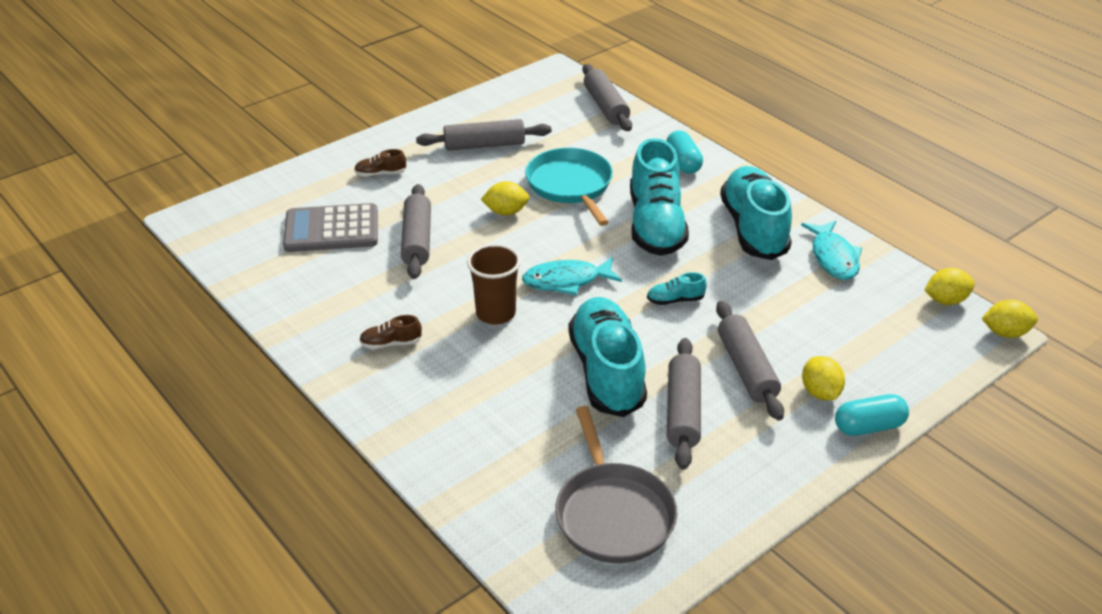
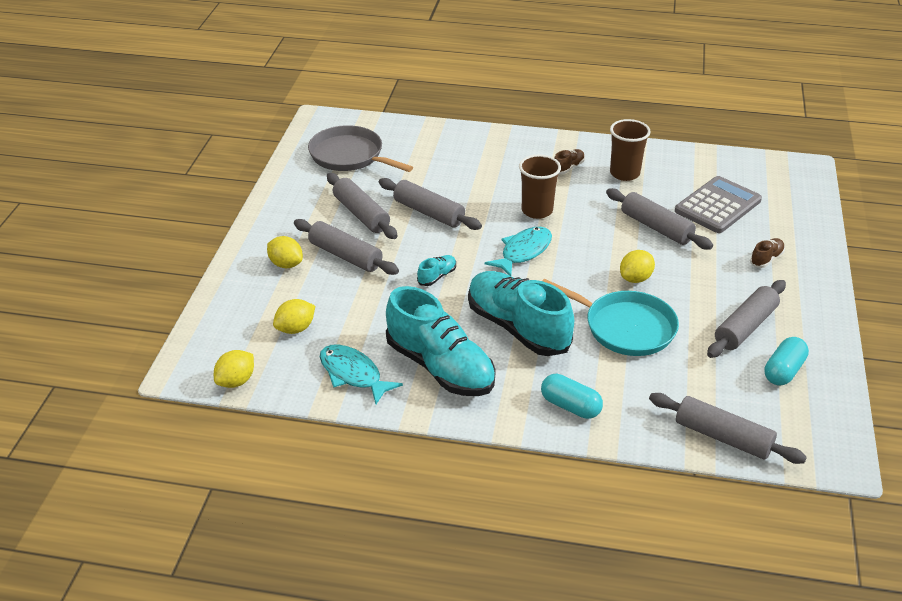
camera: 140 degrees right, 0 degrees up
turquoise shoe [568,297,647,417] -> grey rolling pin [379,178,482,230]
turquoise capsule [835,394,909,436] -> turquoise capsule moved to [764,337,809,386]
yellow lemon [981,300,1038,338] -> yellow lemon moved to [273,299,315,334]
none -> brown cup [610,119,651,181]

